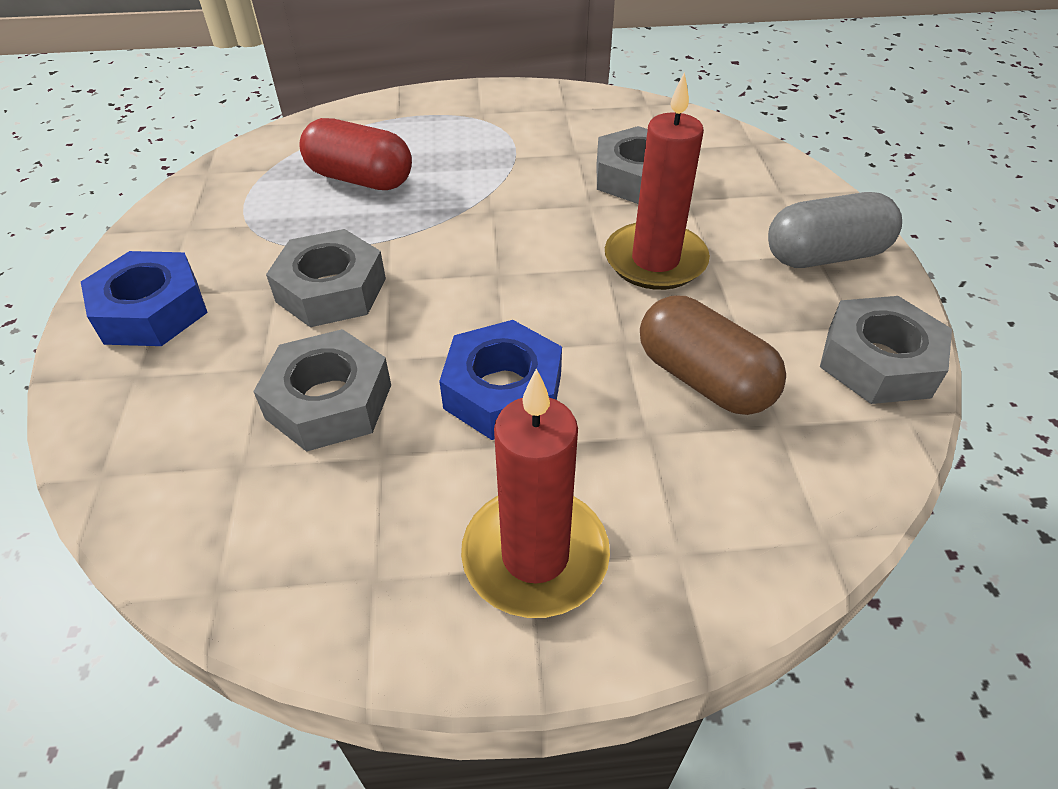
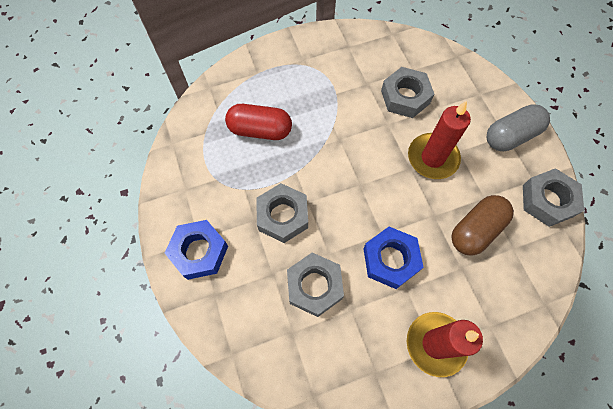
camera: 15 degrees left, 20 degrees up
brown capsule [640,296,786,415] -> brown capsule turned 75 degrees counterclockwise [451,195,514,256]

